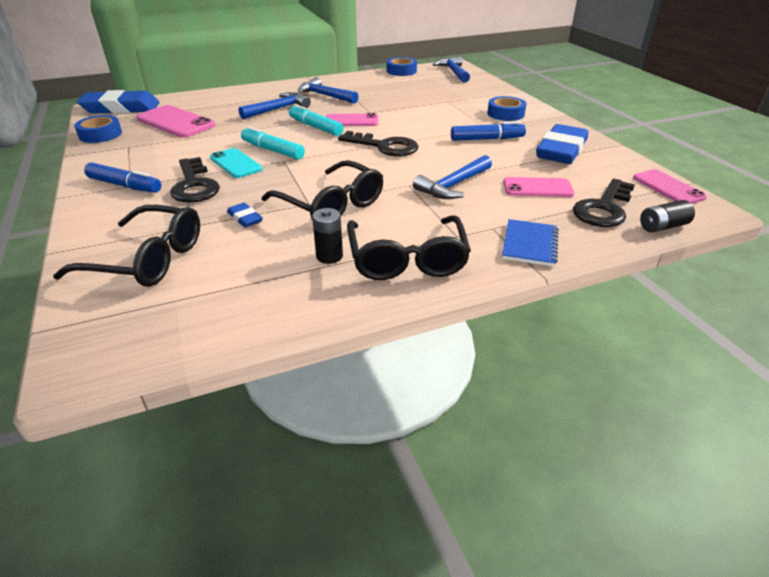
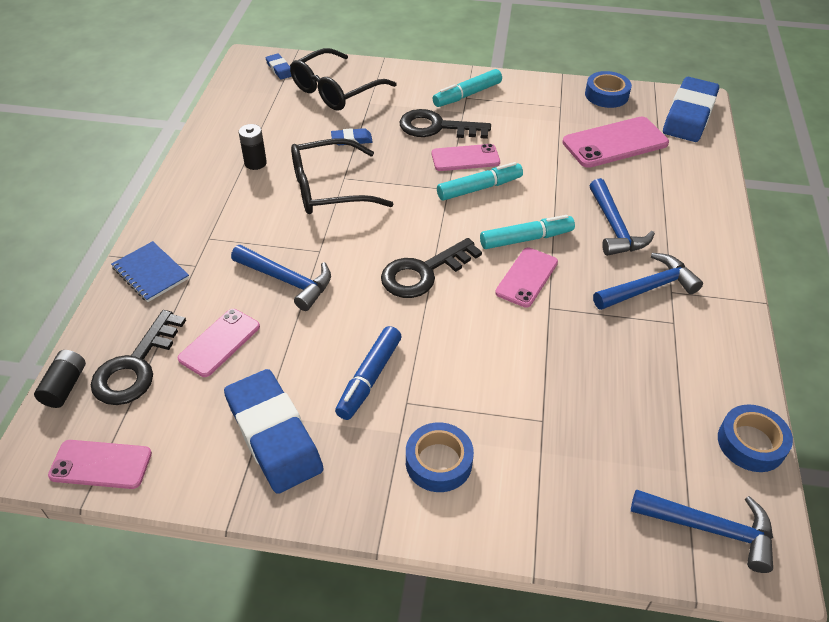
camera: 120 degrees right, 10 degrees up
blue marker [84,162,161,193] -> turquoise marker [433,69,502,107]
turquoise phone [210,148,263,178] -> pink phone [432,144,500,171]
black glasses [347,215,471,280] -> none
blue hammer [413,155,492,199] -> blue hammer turned 135 degrees clockwise [231,245,331,311]
black key [573,179,635,227] -> black key turned 135 degrees counterclockwise [91,310,186,405]
none -> blue eraser [265,54,292,80]

